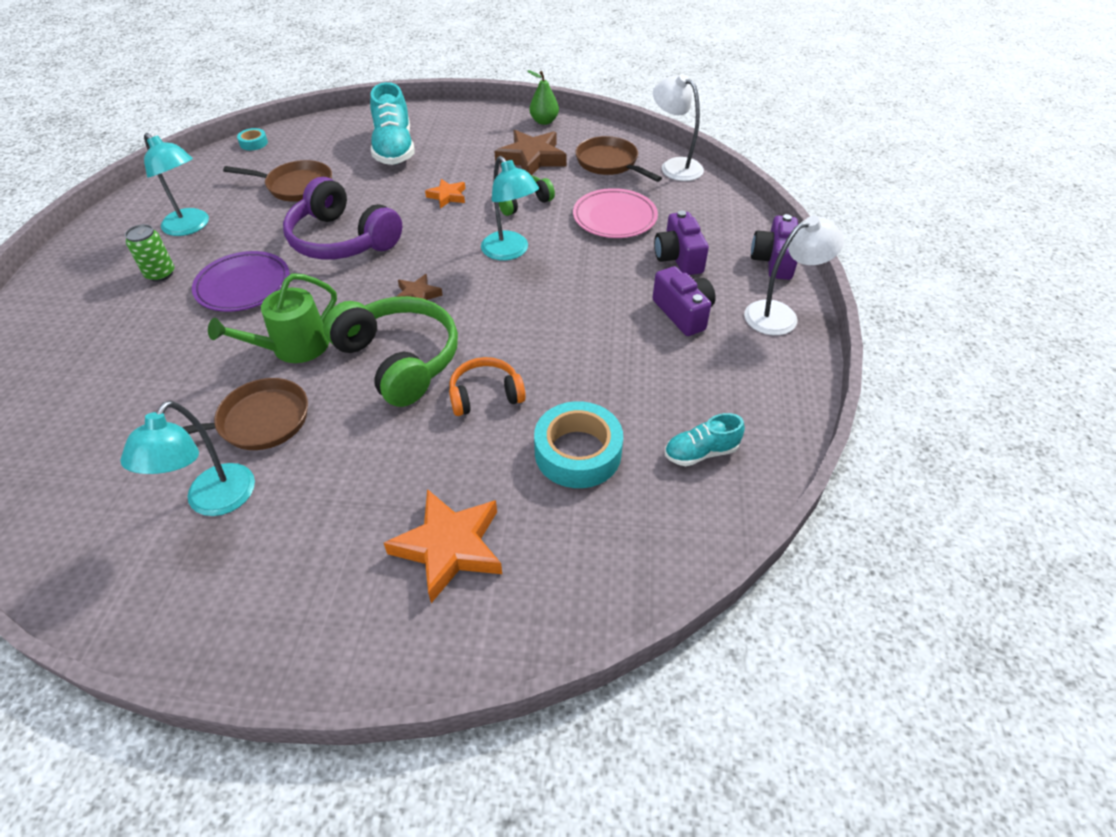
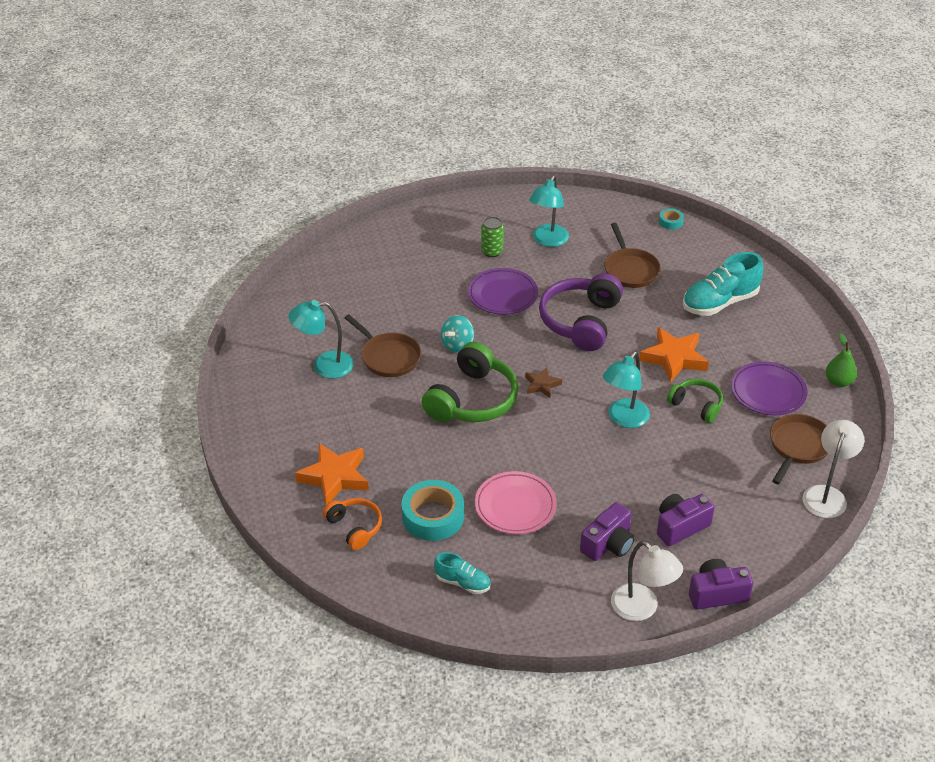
camera: 70 degrees right, 5 degrees down
green watering can [208,273,337,363] -> turquoise spinning top [441,315,474,353]
orange star [425,179,465,208] -> orange star [639,327,709,383], size x1.83
orange headphones [449,357,526,416] -> orange headphones moved to [323,498,382,550]
brown star [494,130,567,175] -> purple plate [731,361,808,415]
pink plate [573,188,658,238] -> pink plate moved to [475,471,557,534]
turquoise shoe [665,413,745,466] -> turquoise shoe turned 150 degrees clockwise [434,552,491,594]

